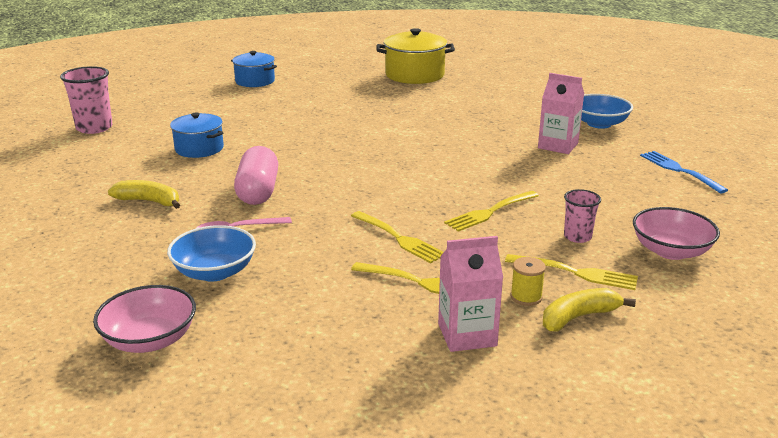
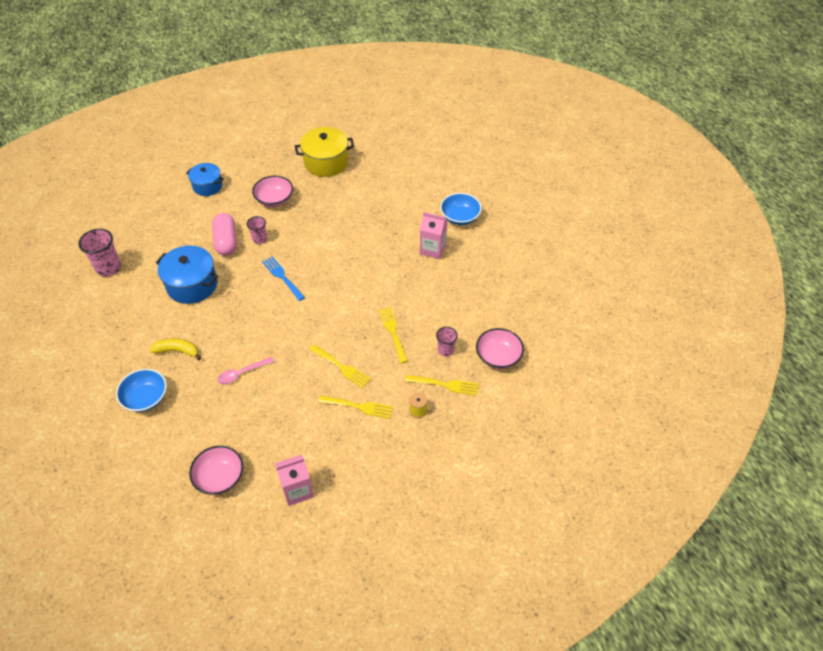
camera: 10 degrees left, 25 degrees up
blue bowl [167,225,256,282] -> blue bowl moved to [116,369,167,412]
blue pot [170,113,224,158] -> blue pot [155,246,218,304], size x1.54
pink capsule [234,146,278,205] -> pink capsule moved to [212,213,237,256]
pink carton [438,236,503,352] -> pink carton moved to [275,455,314,506]
yellow fork [444,191,539,232] -> yellow fork turned 120 degrees clockwise [379,307,408,364]
yellow banana [543,288,636,331] -> none
blue fork [640,151,728,193] -> blue fork moved to [262,256,305,301]
none -> pink cup [247,216,267,244]
none -> pink bowl [252,176,293,207]

